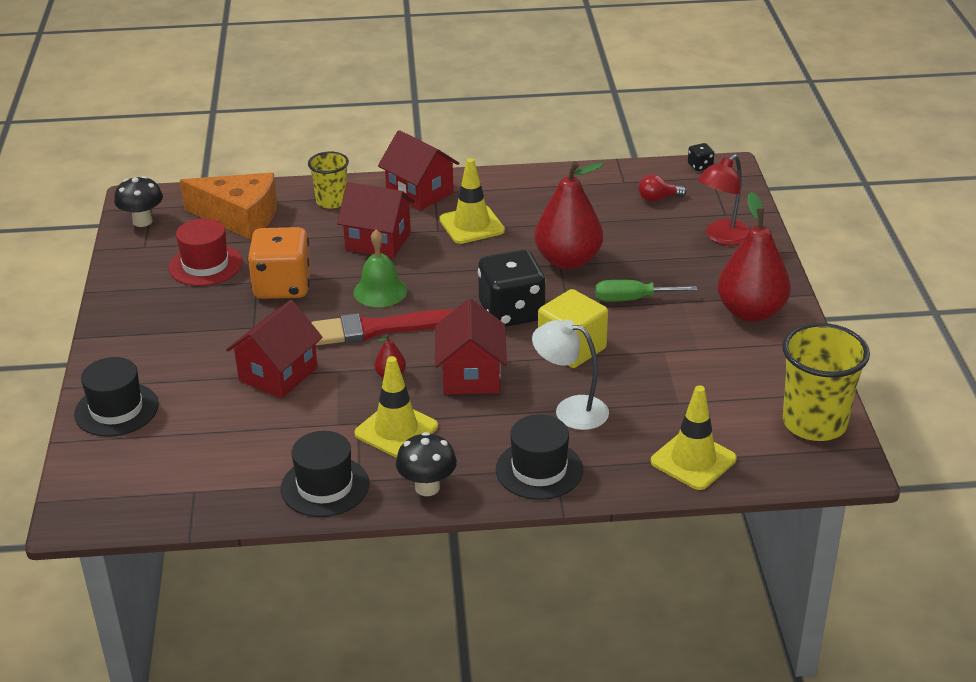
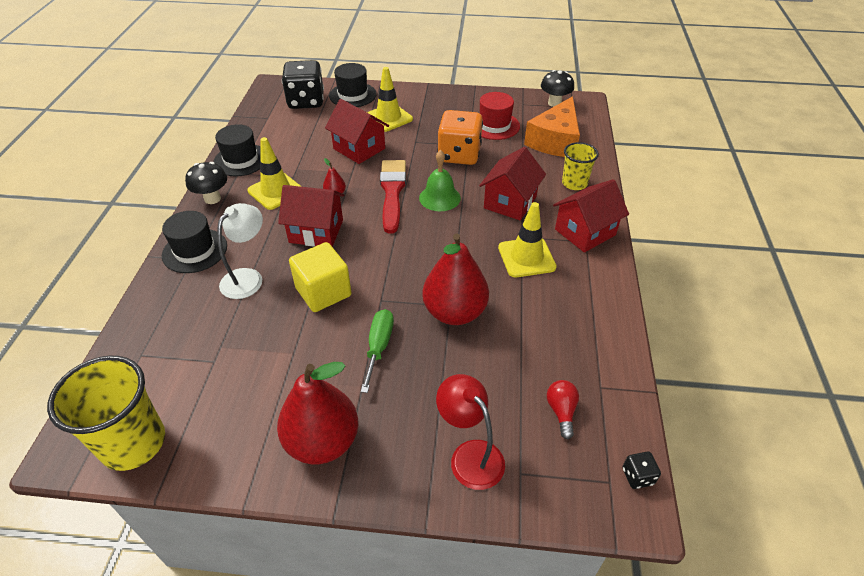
camera: 100 degrees right, 10 degrees up
black dice [478,250,546,327] -> black dice moved to [282,60,324,109]
yellow traffic cone [651,385,737,490] -> yellow traffic cone moved to [367,67,413,132]

